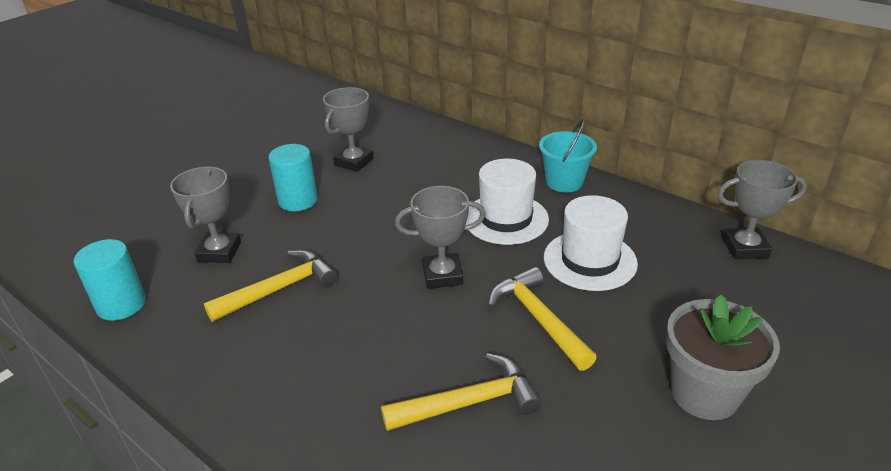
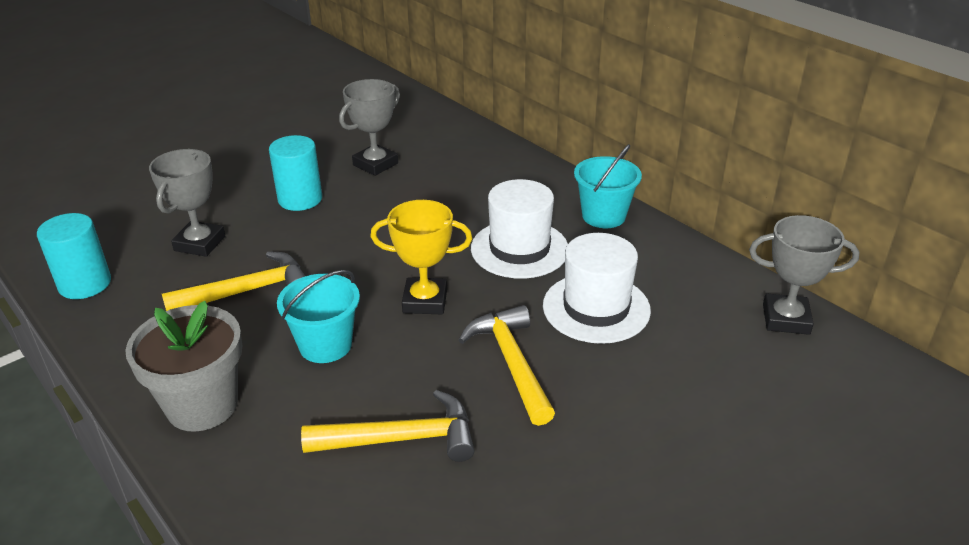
camera: 10 degrees right, 0 degrees up
grey trophy [395,186,486,289] -> yellow trophy [370,200,472,314]
grey flower pot [666,295,780,420] -> grey flower pot moved to [125,301,242,432]
none -> turquoise bucket [277,270,360,363]

